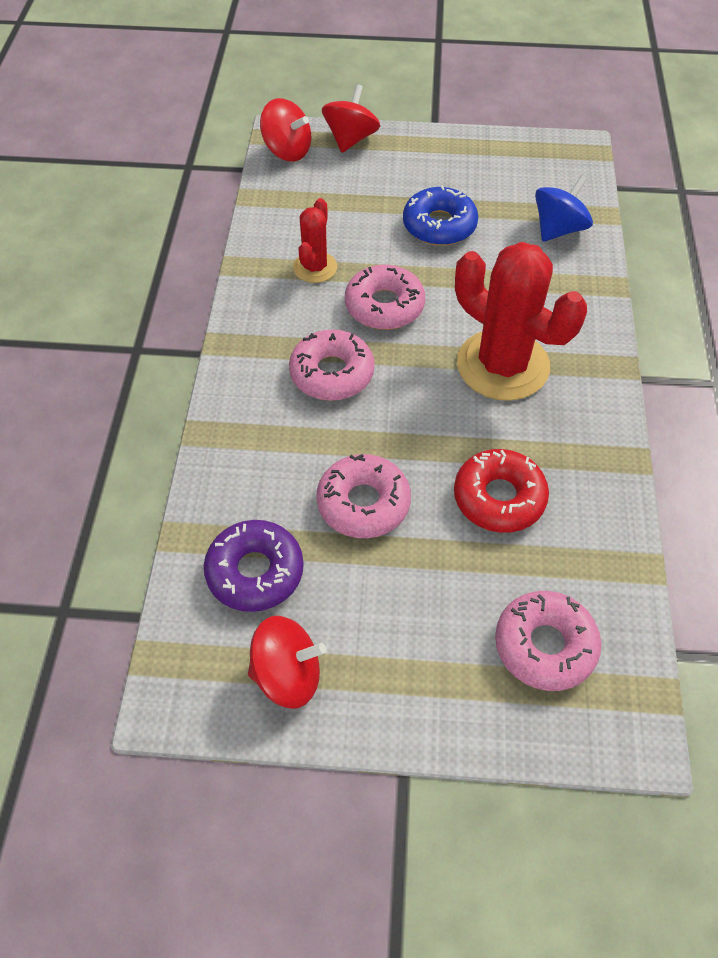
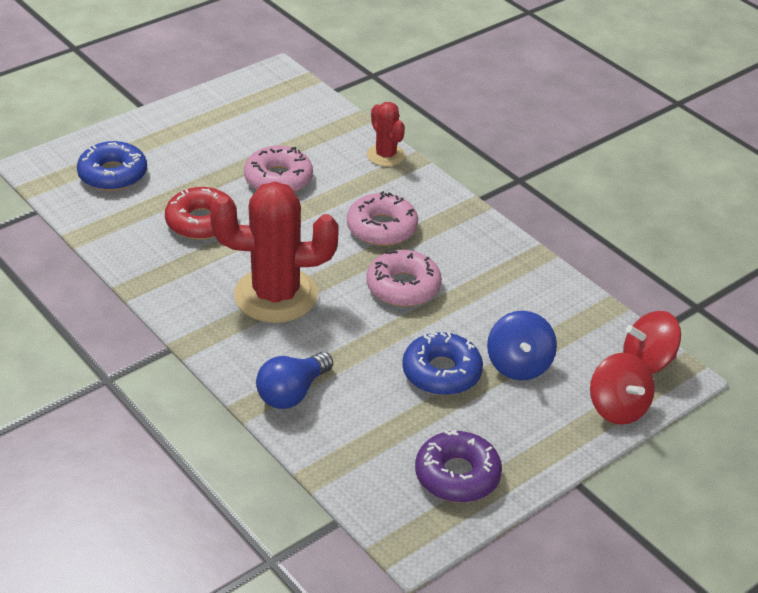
camera: 135 degrees right, 15 degrees down
purple donut [204,520,304,612] -> purple donut moved to [415,430,502,503]
red spinning top [248,616,326,709] -> none
red cactus [293,198,337,283] -> red cactus moved to [367,102,405,166]
pink donut [495,591,601,691] -> blue donut [77,141,147,191]
blue spinning top [535,175,593,242] -> blue spinning top moved to [487,311,557,380]
none -> blue light bulb [256,352,333,409]

